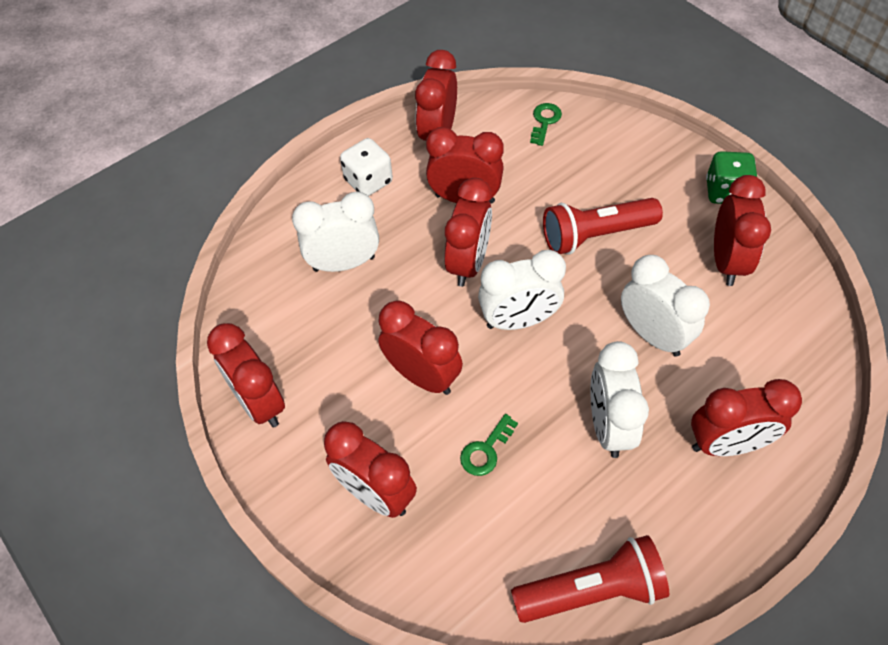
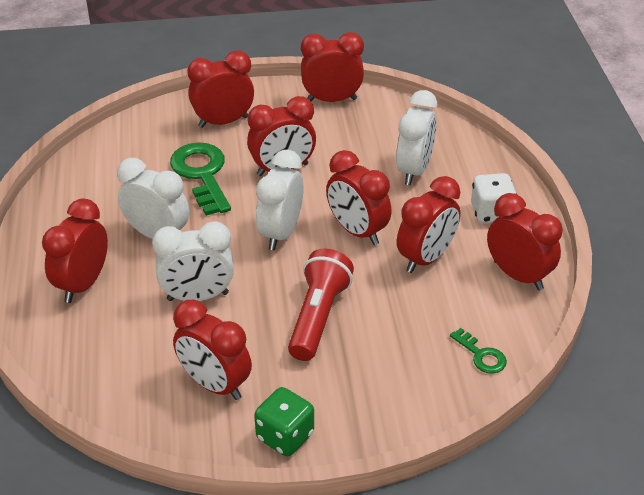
camera: 120 degrees right, 15 degrees down
green key [460,414,518,476] -> green key [170,143,231,216], size x1.98
red flashlight [511,535,669,623] -> none

